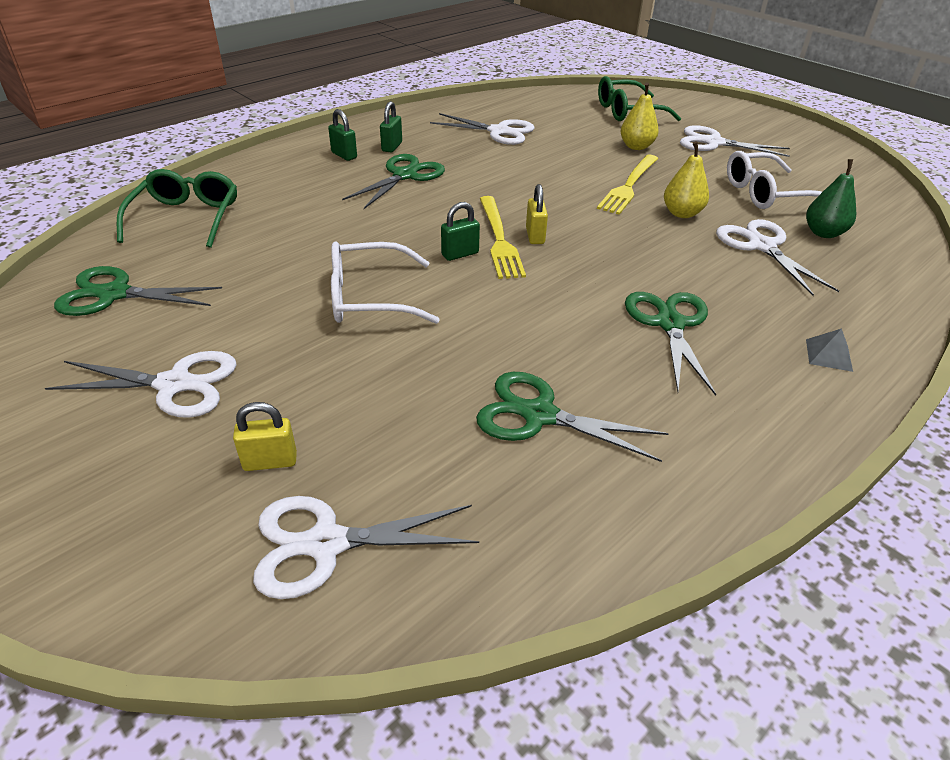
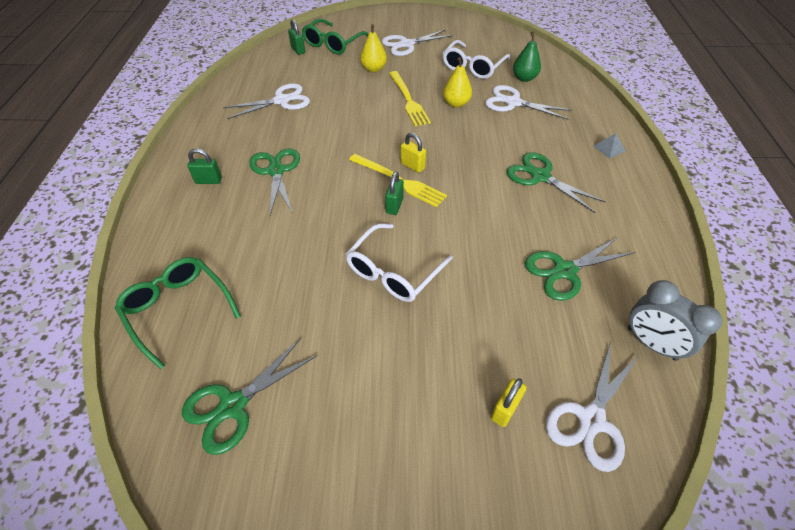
camera: 45 degrees left, 10 degrees up
white scissors [45,351,237,418] -> none
green padlock [380,101,402,152] -> green padlock moved to [288,19,305,55]
none -> grey clock [628,280,722,361]

